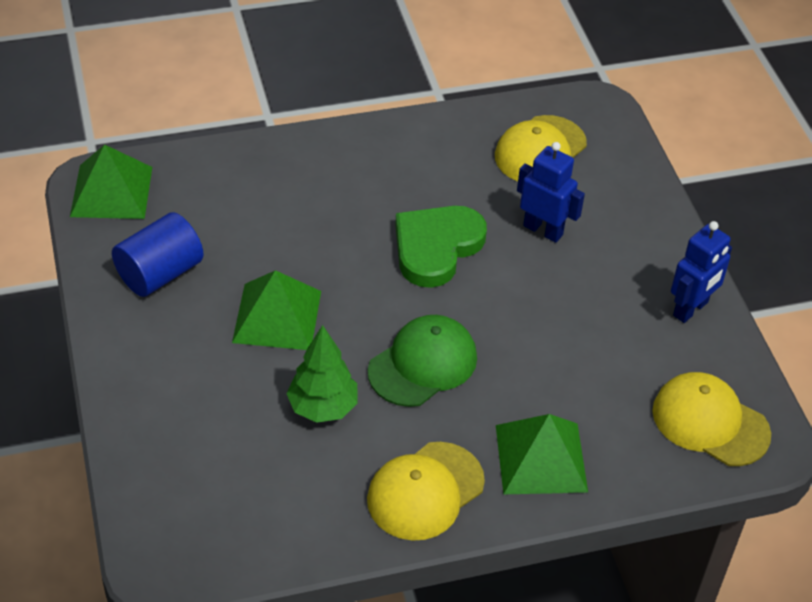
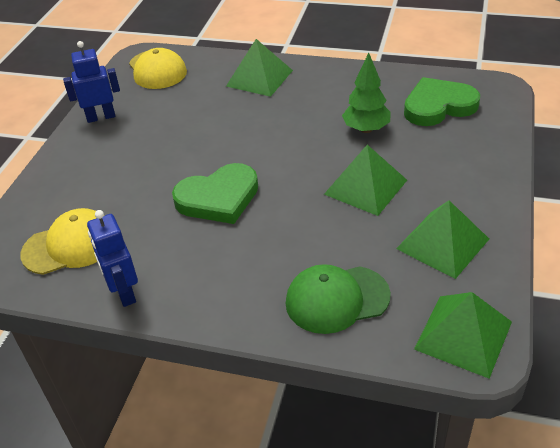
camera: 145 degrees left, 5 degrees down
blue cylinder [112,212,204,297] -> green pyramid [396,200,489,279]
yellow cap [367,442,485,541] -> none
green cap [368,315,477,407] -> green cap moved to [286,264,391,334]
blue robot [517,142,585,243] -> blue robot moved to [87,210,138,307]
none -> green heart [404,77,480,126]

